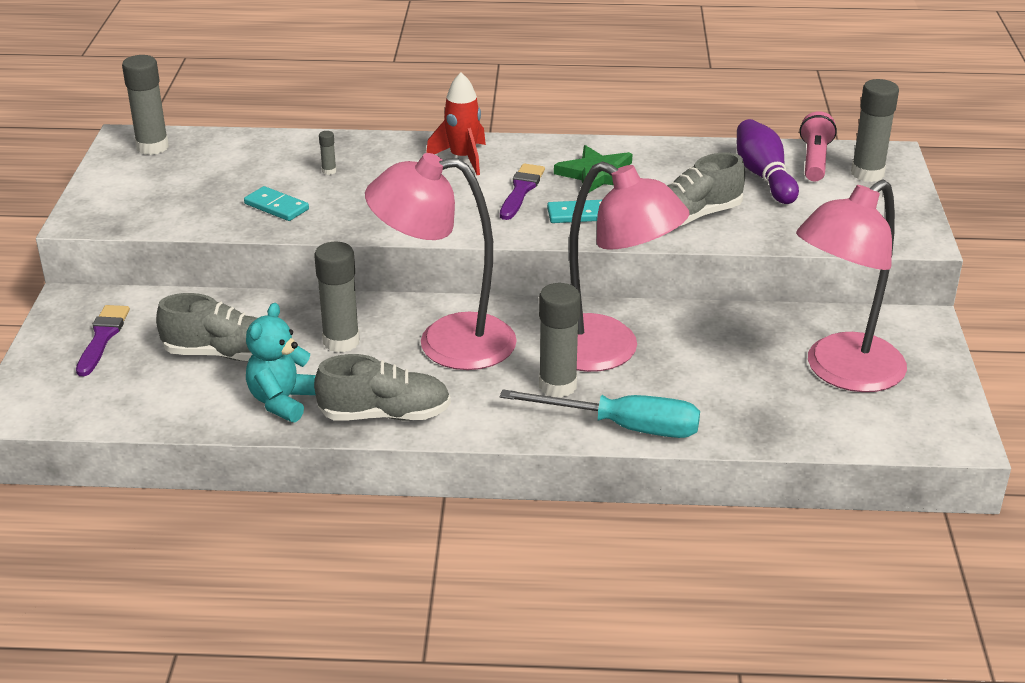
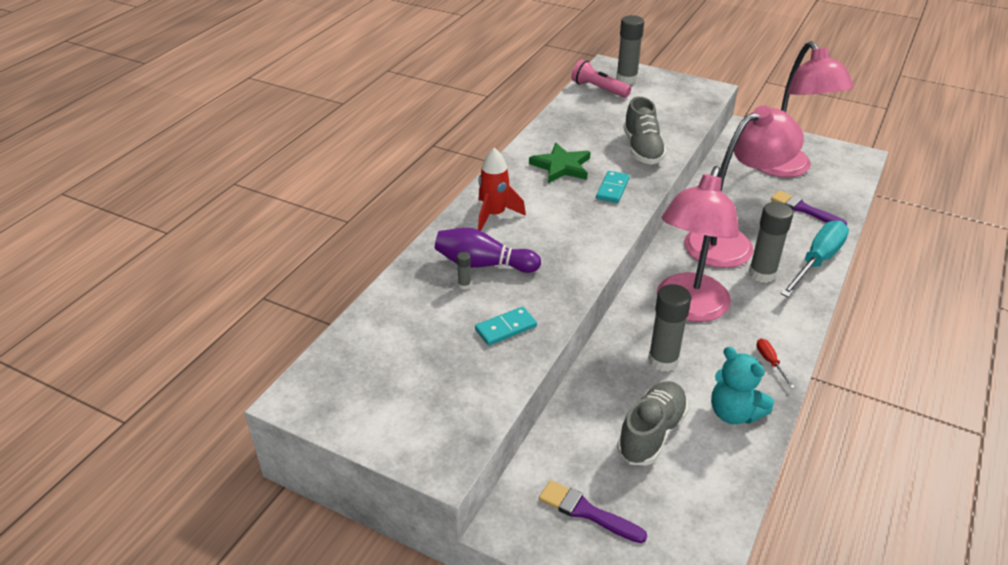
camera: 65 degrees left, 5 degrees up
grey glue stick [122,55,169,155] -> none
grey shoe [314,354,451,420] -> red screwdriver [756,339,795,388]
purple brush [500,164,545,220] -> purple brush moved to [771,190,847,226]
purple bowling pin [737,119,799,204] -> purple bowling pin moved to [435,228,541,273]

